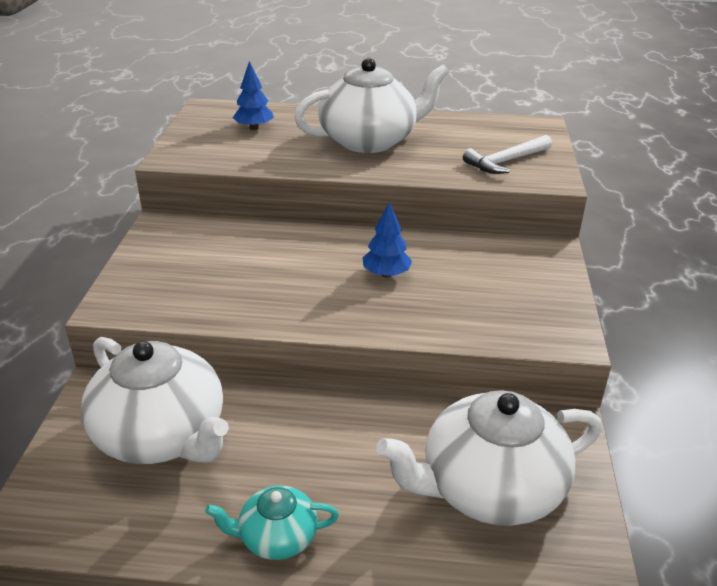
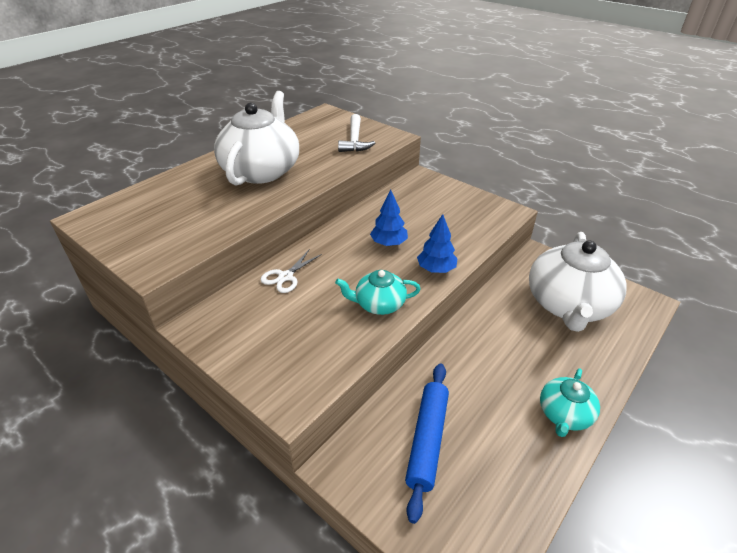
camera: 55 degrees left, 5 degrees up
white teapot [81,337,229,464] -> blue rolling pin [405,363,449,524]
blue tree [233,61,274,130] -> blue tree moved to [417,214,458,273]
none -> white scissors [260,249,322,293]
none -> turquoise teapot [335,270,421,315]

